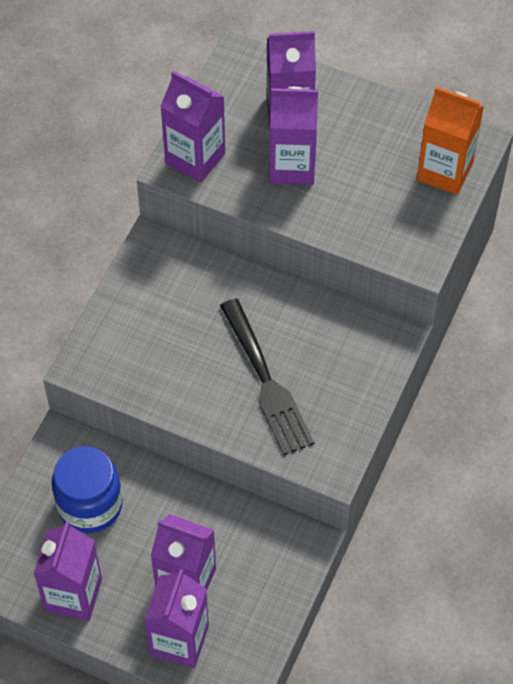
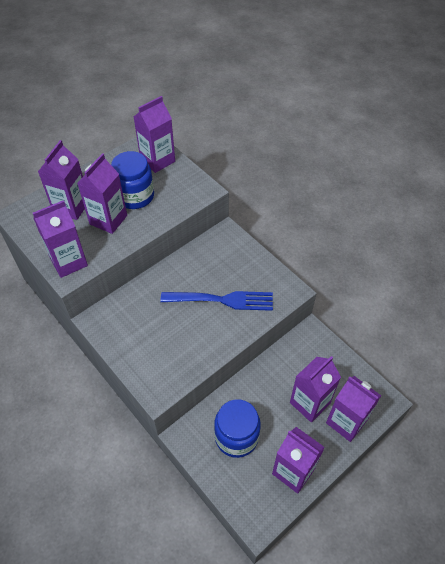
camera: 65 degrees left, 5 degrees down
black fork [220,298,314,455] -> blue fork [160,291,273,311]
orange carton [417,87,484,195] -> purple carton [134,96,175,173]
none -> blue jar [111,151,154,209]

